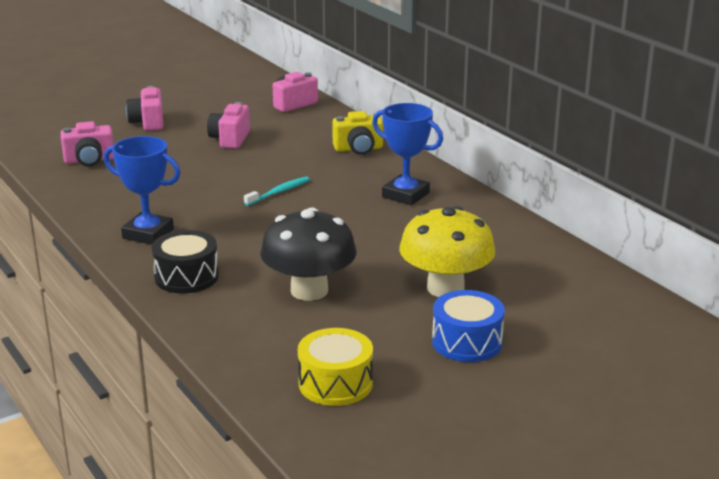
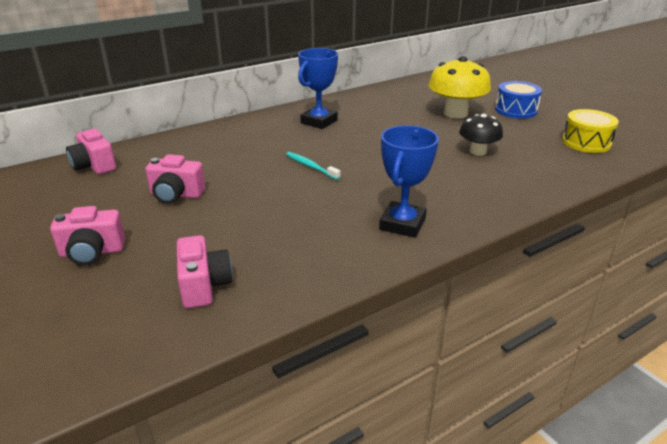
camera: 90 degrees left, 5 degrees up
black drum [152,230,219,293] -> none
black mushroom [260,207,357,301] -> black mushroom [459,114,503,156], size x0.61
yellow camera [332,111,383,155] -> none

